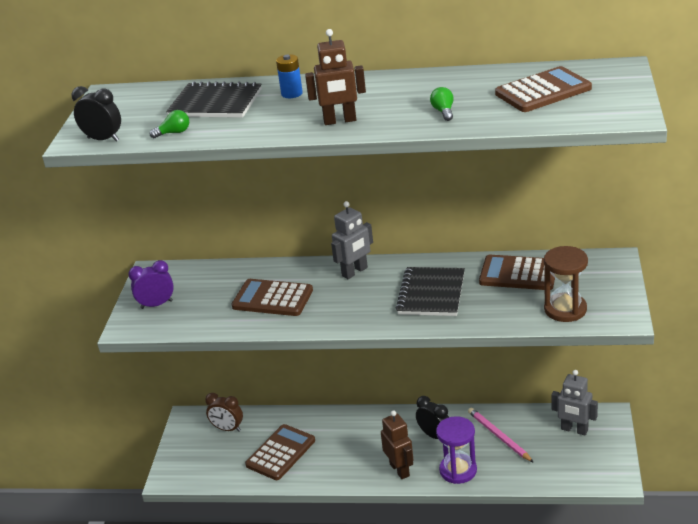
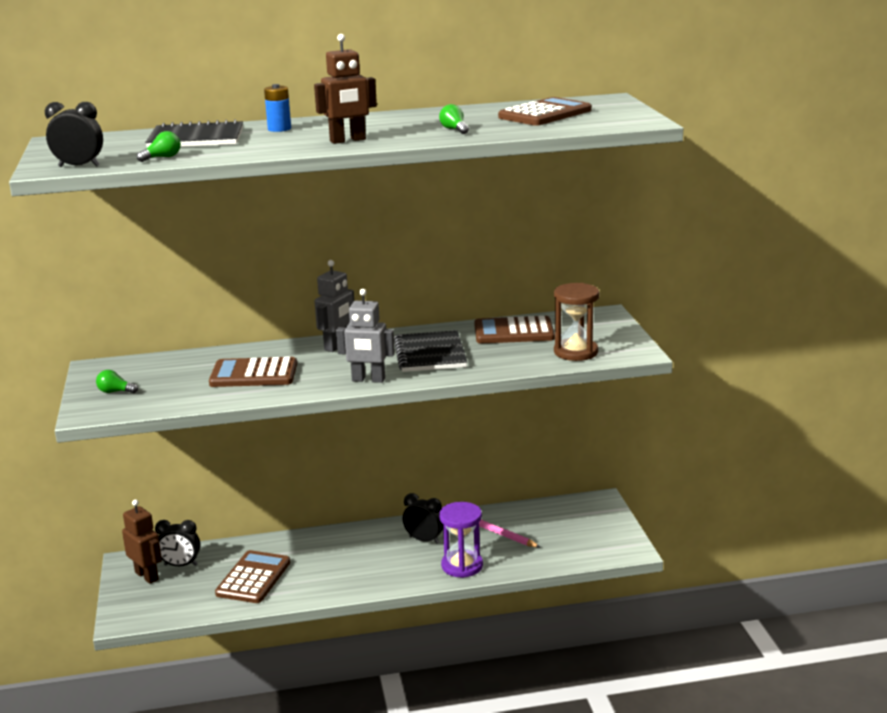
camera: 20 degrees left, 10 degrees down
purple clock [128,260,174,309] -> green light bulb [96,370,138,393]
brown clock [205,393,243,432] -> black clock [155,520,200,566]
brown robot [381,410,413,479] -> brown robot moved to [122,500,162,584]
grey robot [551,370,598,436] -> grey robot moved to [336,289,395,383]

